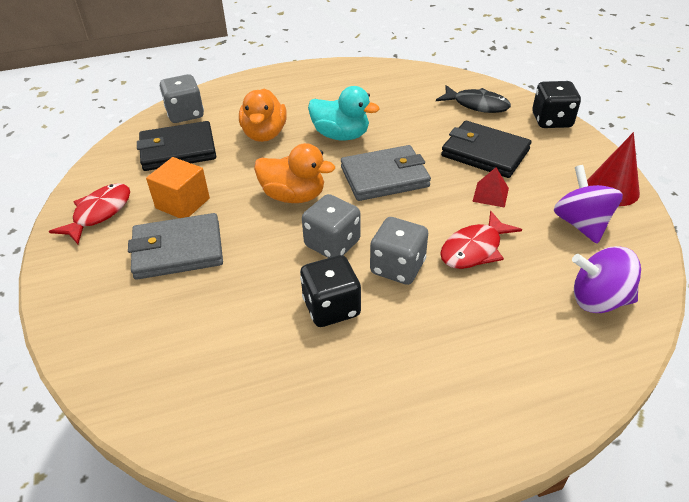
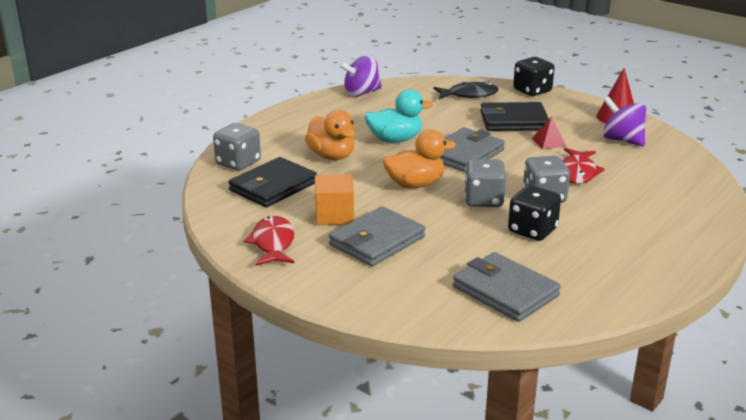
camera: 35 degrees left, 15 degrees down
purple spinning top [572,246,641,313] -> purple spinning top moved to [339,55,382,97]
none -> grey wallet [453,252,561,322]

